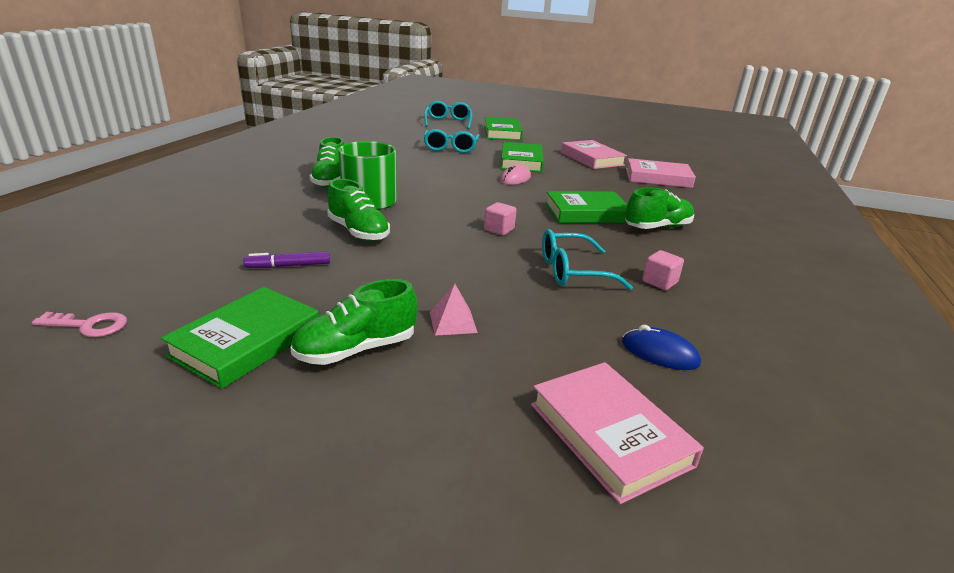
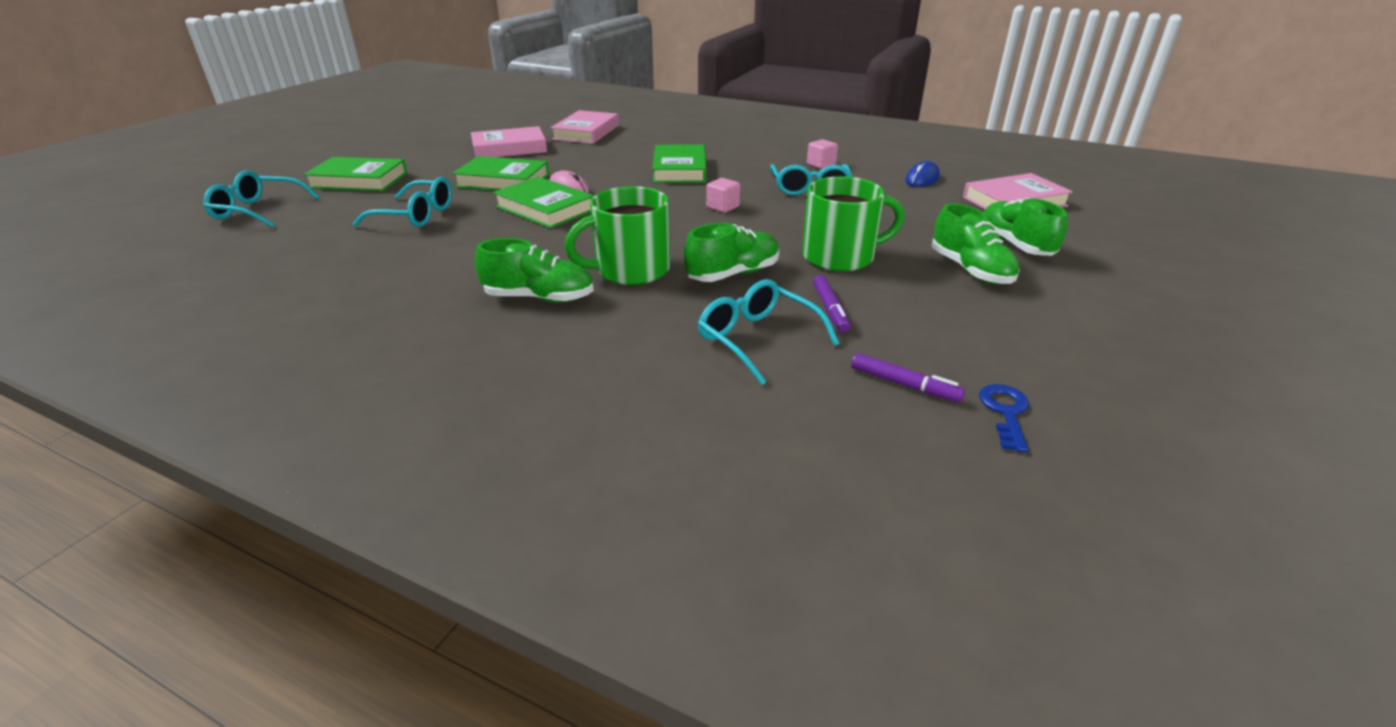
camera: 80 degrees left, 5 degrees up
pink key [32,312,127,337] -> blue key [979,384,1029,453]
green book [161,287,319,389] -> green book moved to [493,177,594,228]
pink pyramid [430,284,478,336] -> none
green shoe [625,188,694,229] -> green shoe moved to [984,198,1067,256]
none -> turquoise glasses [698,279,840,385]
none -> green mug [802,176,905,272]
none -> purple marker [851,353,965,403]

